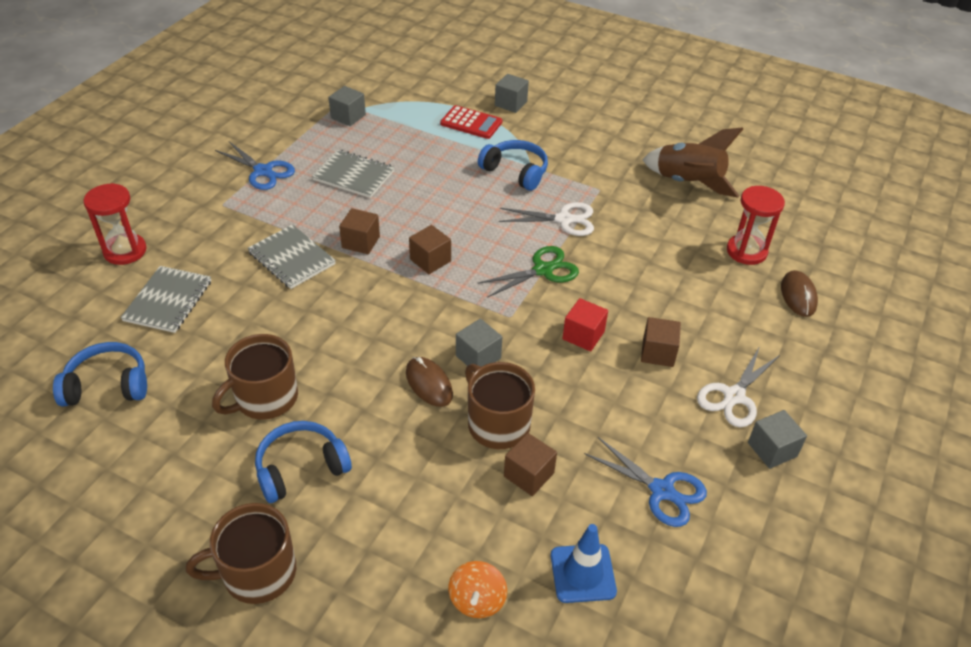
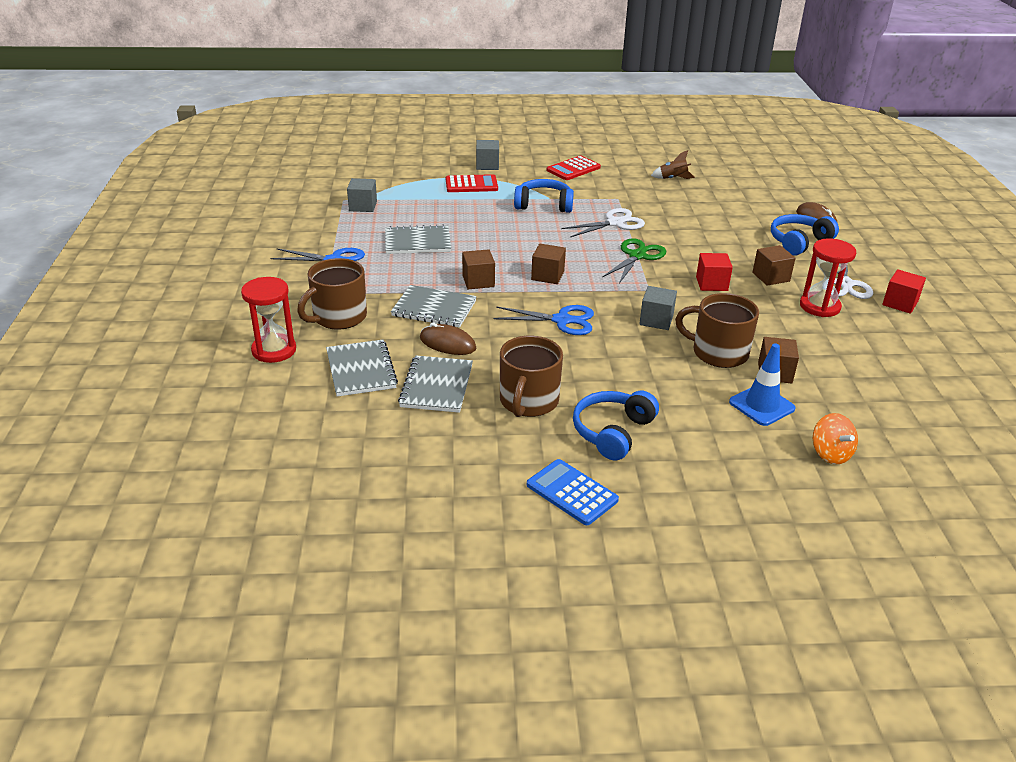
camera: 30 degrees left, 10 degrees down
blue headphones [53,342,147,406] -> blue headphones moved to [771,214,839,256]
brown mug [186,503,296,604] -> brown mug moved to [297,258,367,329]
brown mouse [406,357,453,407] -> brown mouse moved to [420,323,476,355]
blue traffic cone [551,524,617,603] -> blue traffic cone moved to [729,344,796,426]
blue scissors [584,437,707,527] -> blue scissors moved to [493,305,594,335]
brown rocket [642,128,743,198] -> brown rocket [651,150,695,179], size x0.49
red hourglass [727,186,785,265] -> red hourglass moved to [800,238,856,317]
grey cube [748,410,807,469] -> red cube [882,269,926,314]
none -> grey notebook [398,355,473,413]
none -> blue calculator [527,459,619,525]
none -> red calculator [546,156,601,180]

